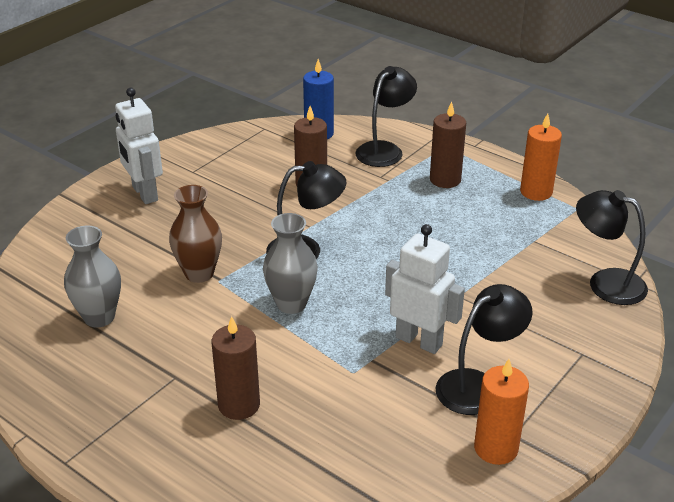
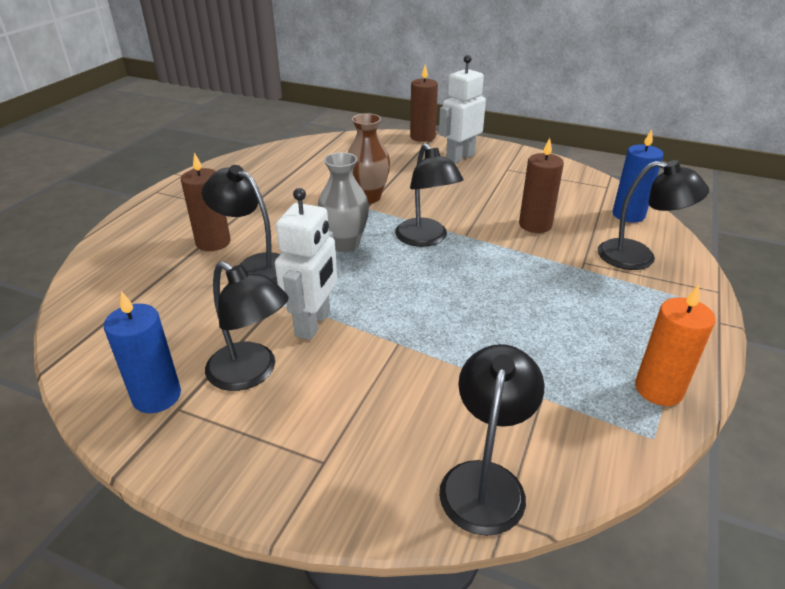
camera: 75 degrees right, 0 degrees up
grey vase [64,226,121,328] -> none
brown candle [430,101,466,188] -> brown candle moved to [410,65,438,142]
orange candle [474,359,529,465] -> blue candle [104,291,181,413]
none -> black lamp [202,165,280,284]

